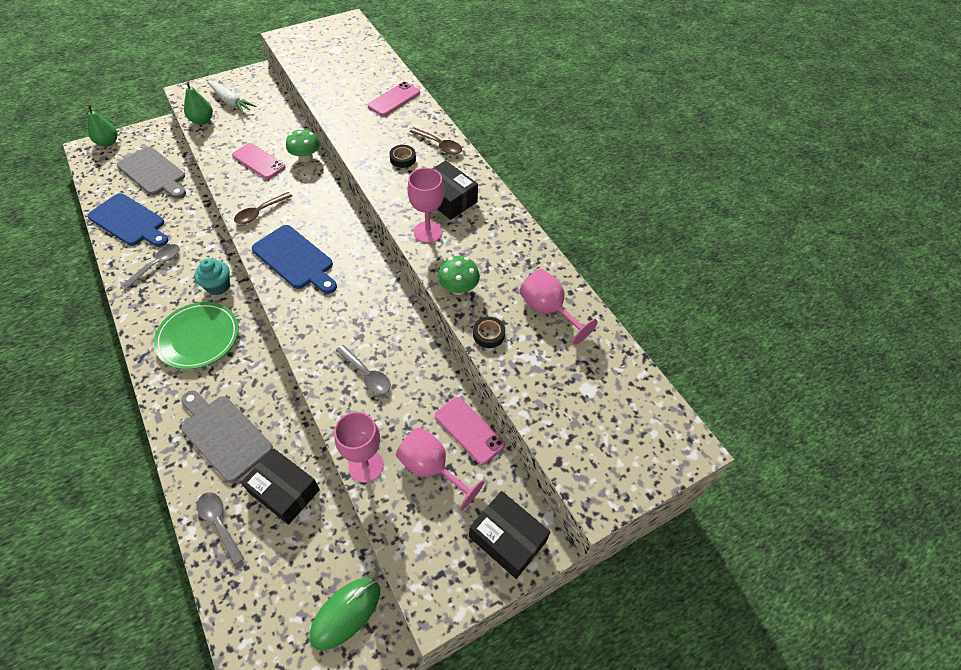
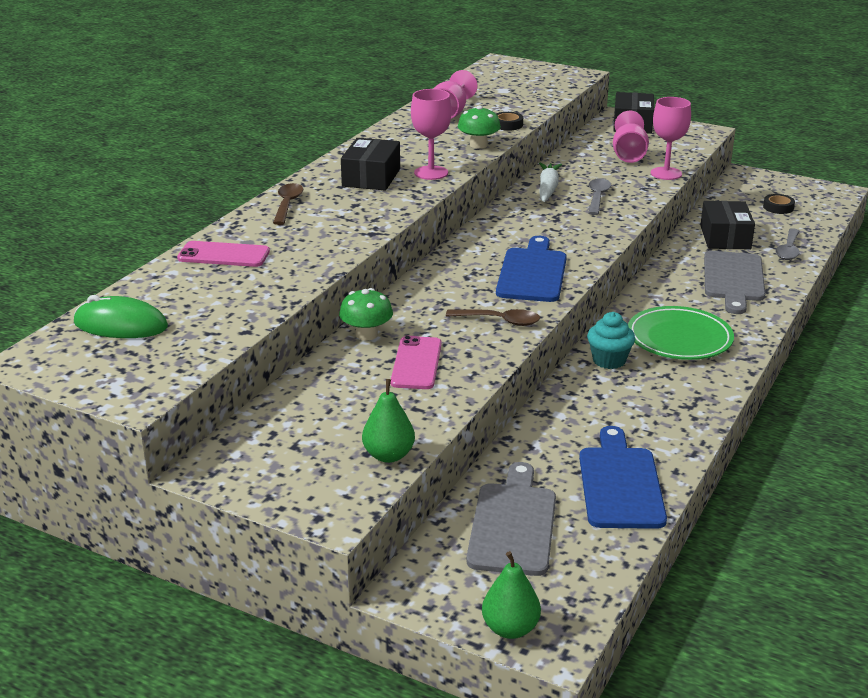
camera: 120 degrees left, 25 degrees down
grey spoon [124,244,179,288] -> none
white carrot [207,81,257,114] -> white carrot moved to [539,163,562,202]
green mouse [310,578,380,650] -> green mouse moved to [74,295,168,338]
black tape [389,145,416,168] -> black tape moved to [763,194,795,214]
pink phone [435,397,505,465] -> none

